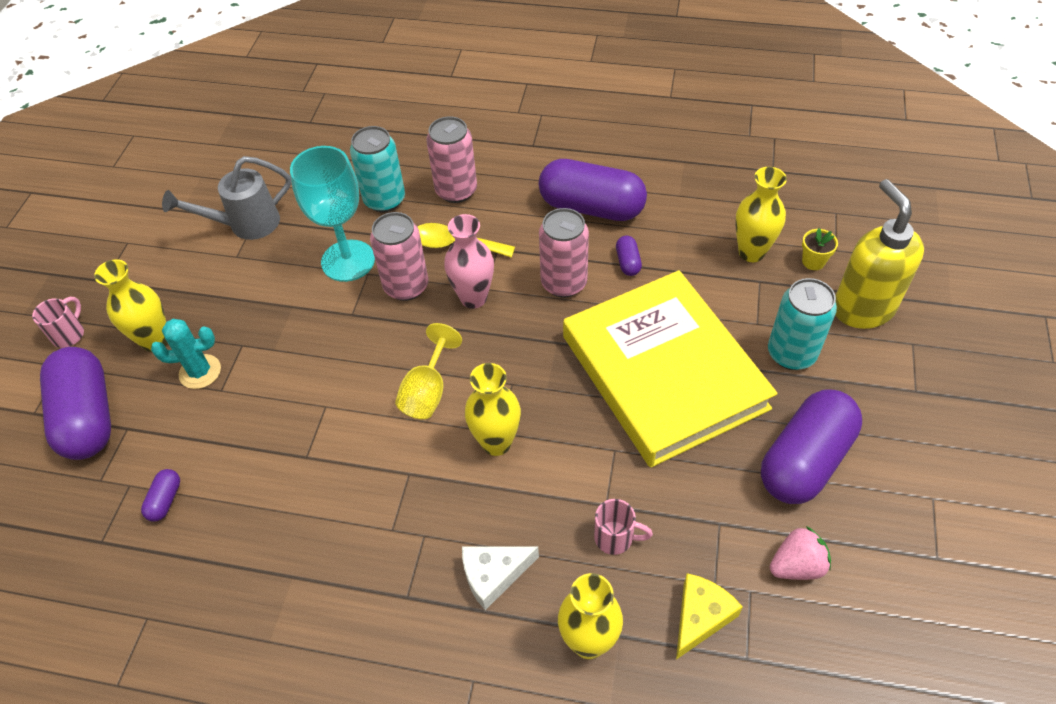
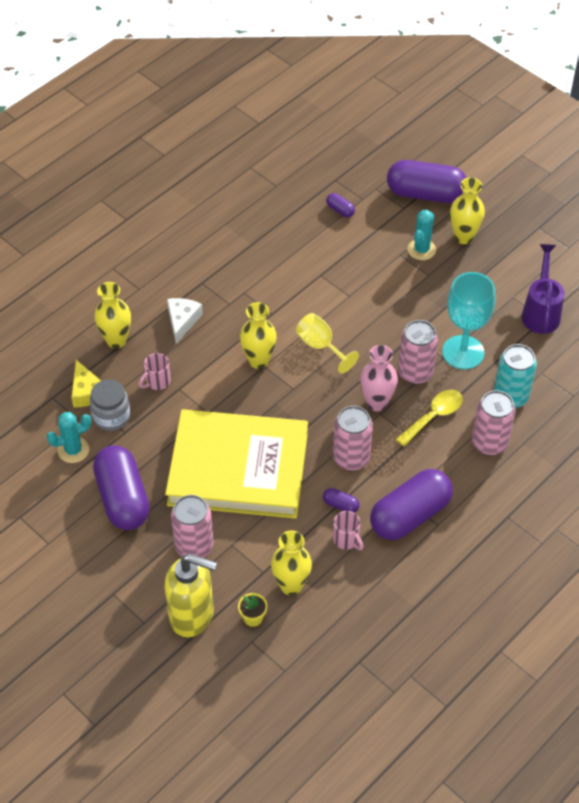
camera: 120 degrees right, 0 degrees up
pink mug [32,297,84,348] -> pink mug moved to [333,511,364,550]
grey watering can [162,156,291,240] -> purple watering can [521,244,565,334]
turquoise can [768,278,837,370] -> pink can [171,495,214,558]
pink strawberry [770,526,831,580] -> turquoise cactus [46,412,91,463]
none -> grey jar [90,379,130,431]

